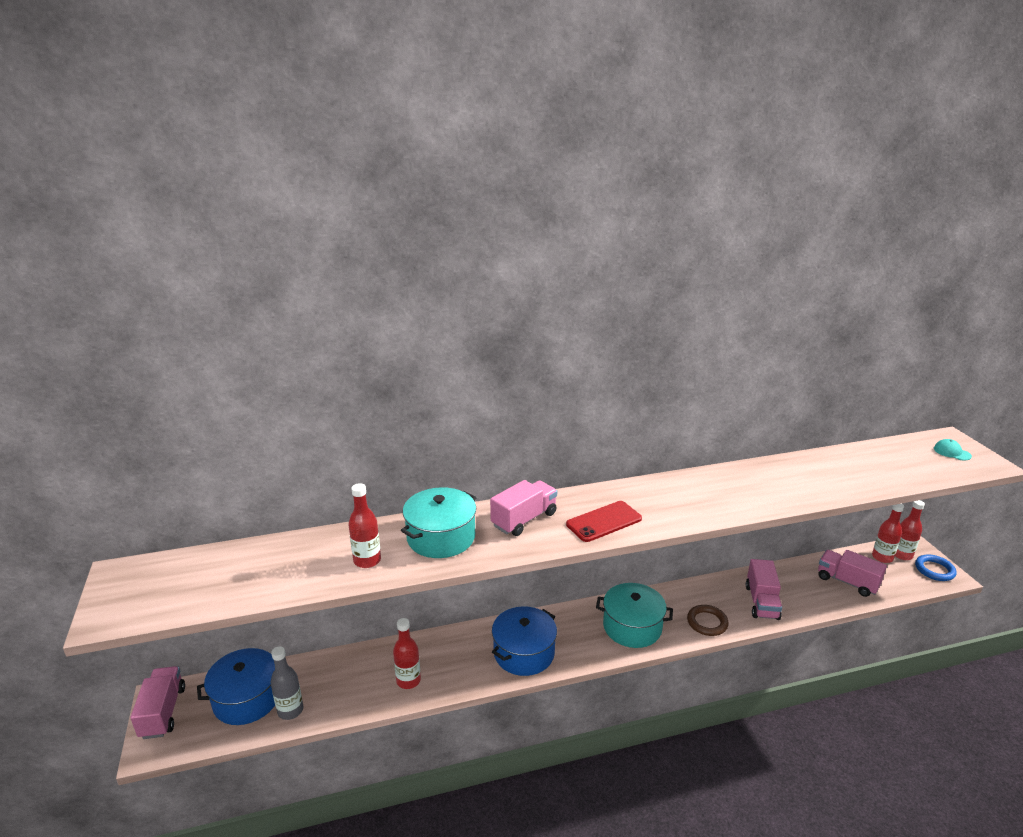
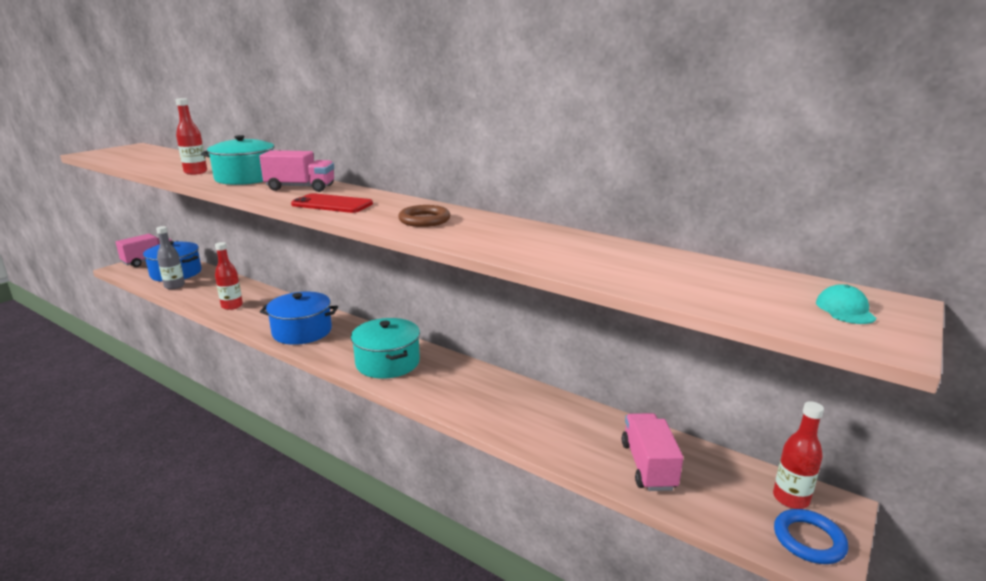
camera: 50 degrees right, 5 degrees down
brown ring [687,605,728,636] -> brown ring moved to [398,205,450,227]
pink truck [746,559,782,620] -> none
red bottle [872,504,904,563] -> none

